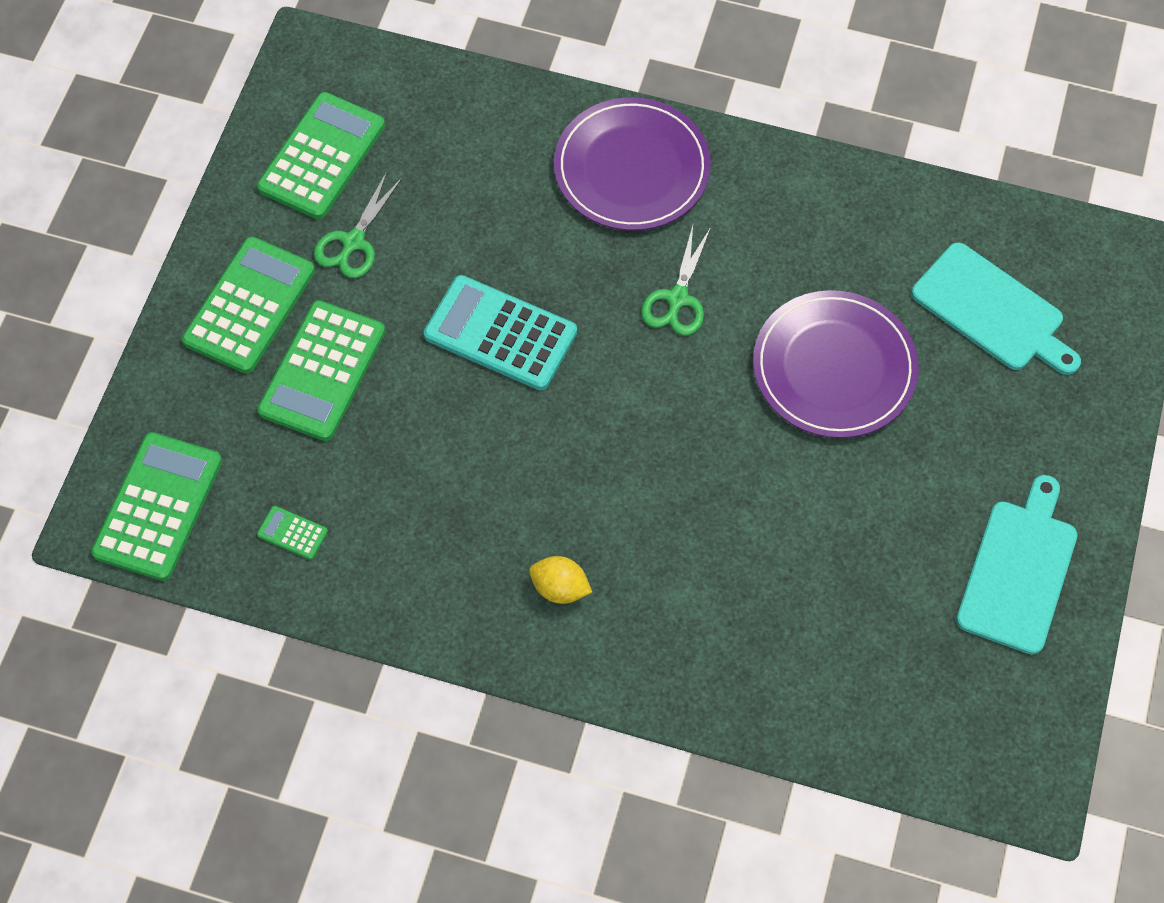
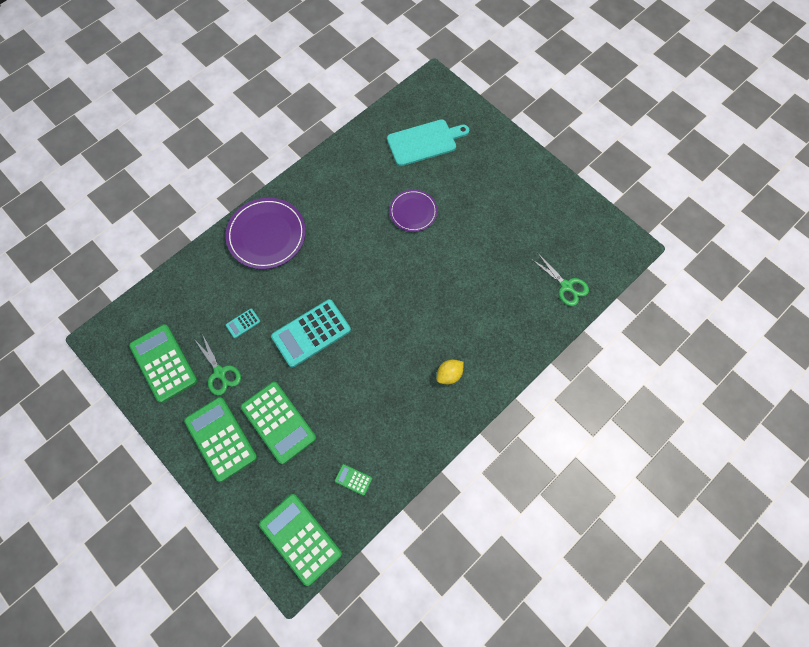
camera: 60 degrees left, 5 degrees up
green calculator [257,506,328,560] -> green calculator turned 60 degrees clockwise [335,464,372,496]
green scissors [641,226,711,336] -> green scissors moved to [531,254,589,306]
purple plate [753,290,919,438] -> purple plate [390,189,437,232], size x0.61
turquoise cutting board [956,475,1078,655] -> none
none -> turquoise calculator [226,308,260,338]

